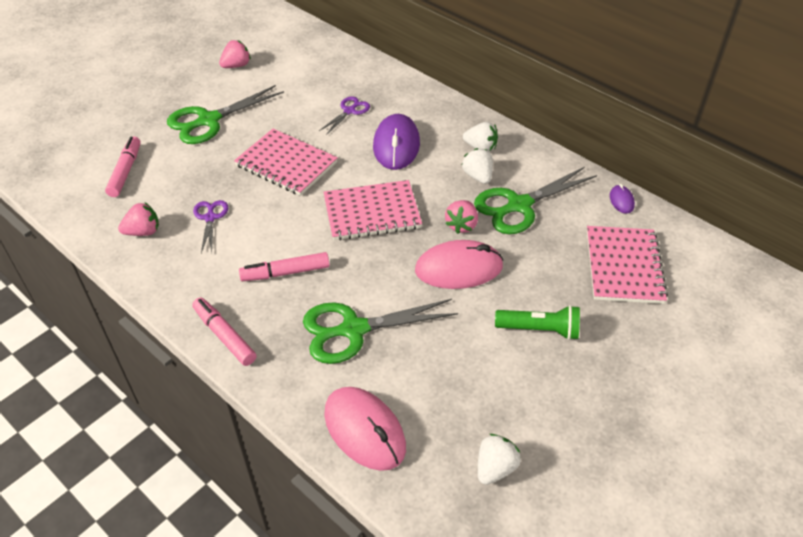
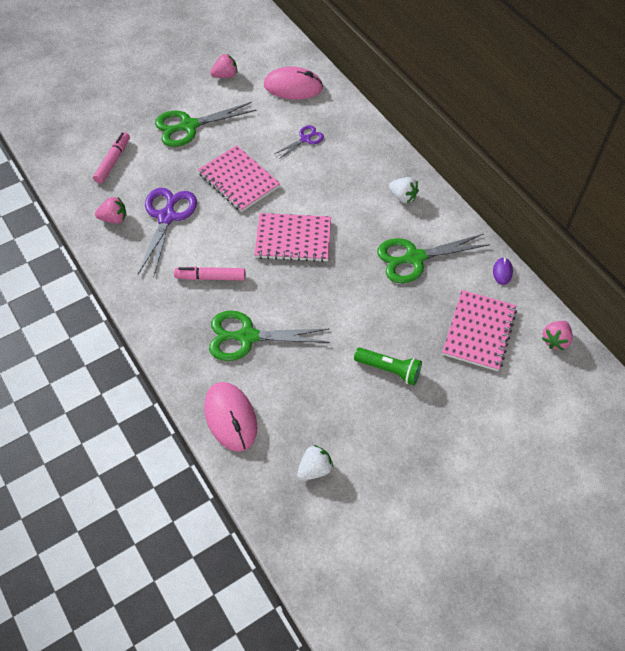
camera: 15 degrees right, 10 degrees up
pink marker [192,298,257,366] -> none
purple scissors [193,200,228,253] -> purple scissors [138,188,197,278], size x1.87
purple mouse [373,114,420,170] -> none
pink mouse [415,240,503,289] -> pink mouse moved to [264,66,323,100]
pink strawberry [445,200,478,234] -> pink strawberry moved to [542,321,573,350]
white strawberry [462,148,493,184] -> none

